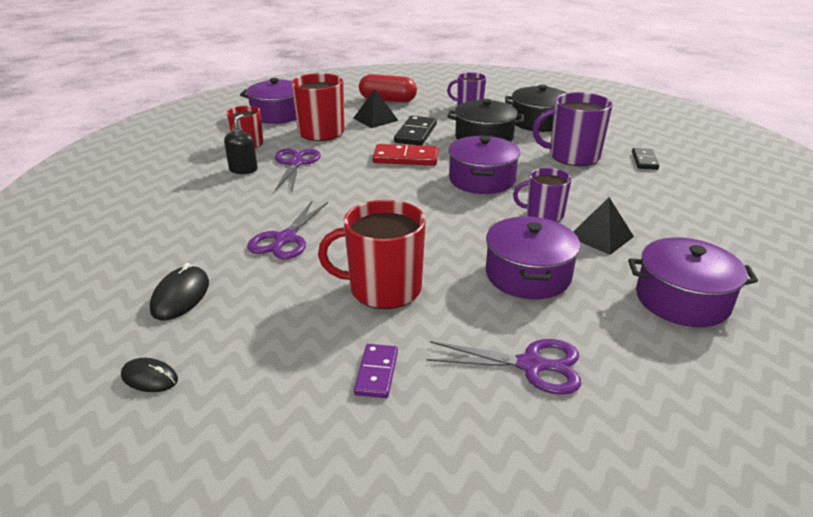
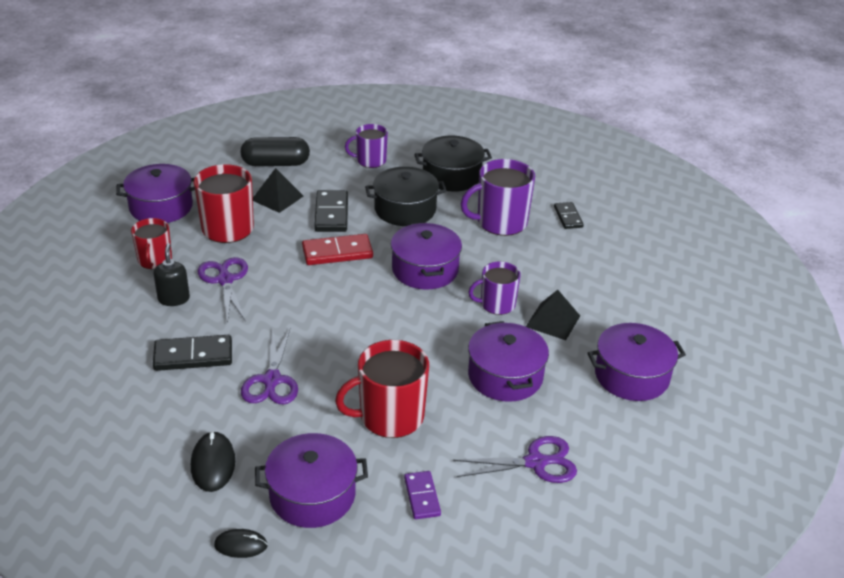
camera: 20 degrees left, 5 degrees up
red capsule [359,74,417,102] -> black capsule [241,137,310,166]
none -> black domino [153,335,232,371]
none -> purple pot [255,433,368,528]

